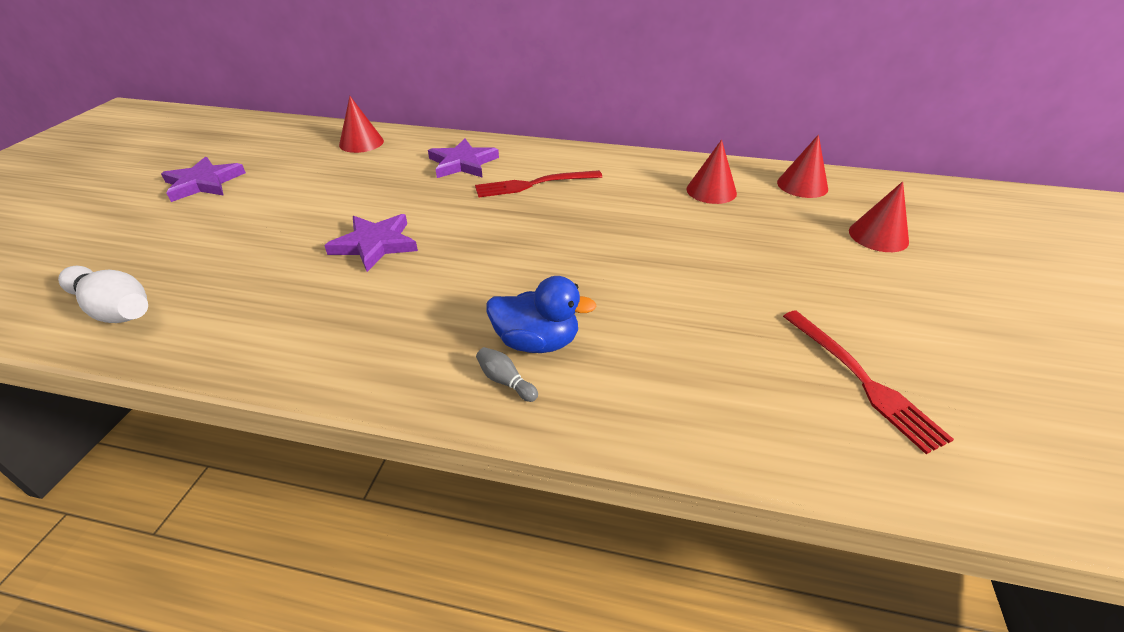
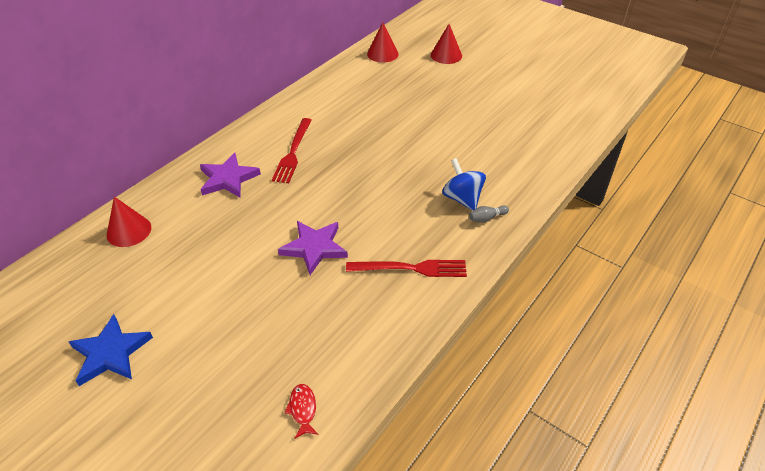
camera: 65 degrees left, 5 degrees up
white bowling pin [58,266,148,323] -> red fish [284,384,318,439]
purple star [161,157,246,202] -> blue star [69,314,153,386]
blue duck [486,276,597,353] -> blue spinning top [442,158,486,211]
red cone [686,140,737,204] -> none
red fork [783,310,954,454] -> red fork moved to [346,260,467,277]

